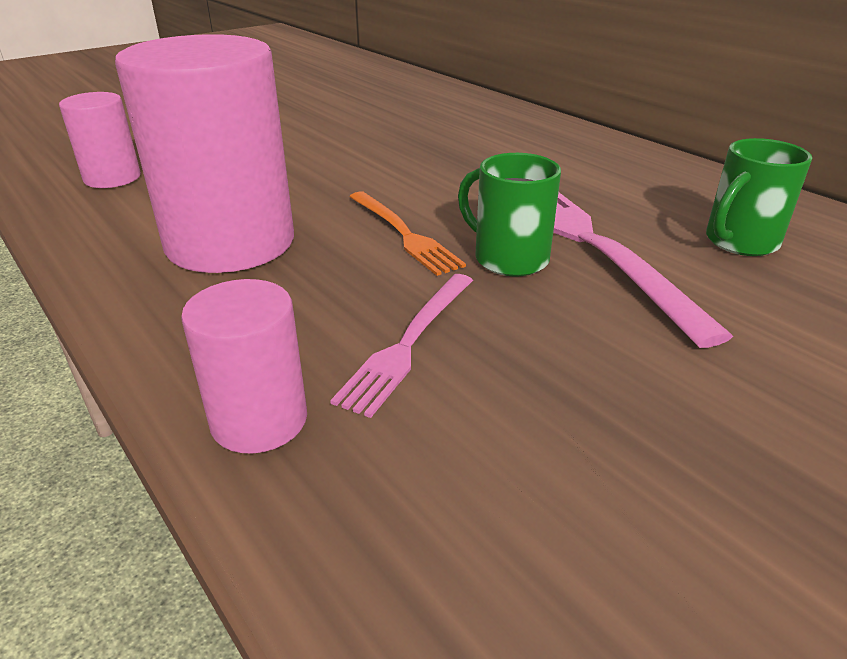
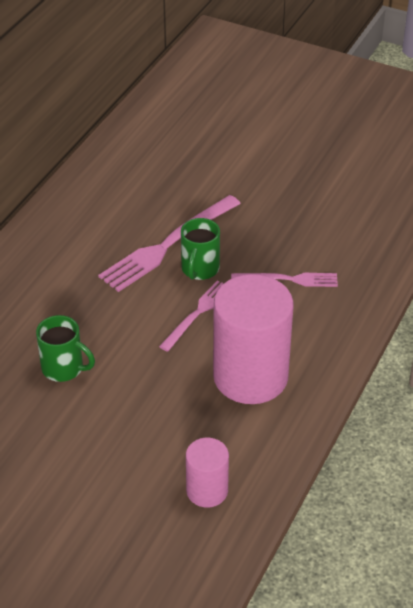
camera: 115 degrees left, 10 degrees up
pink cylinder [181,279,307,454] -> none
orange fork [349,191,466,276] -> pink fork [159,280,224,352]
green mug [706,138,812,256] -> green mug moved to [36,315,95,382]

